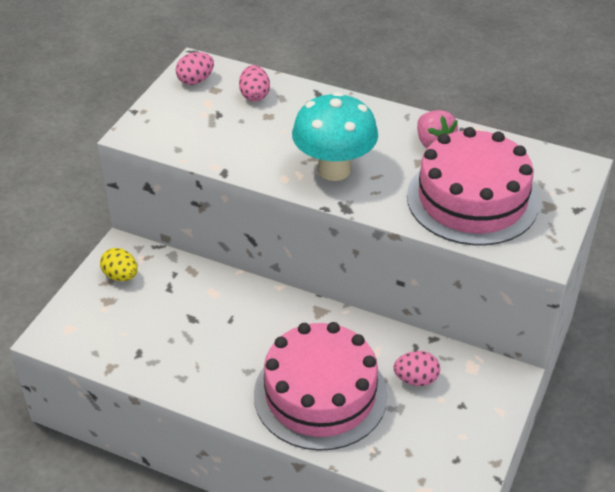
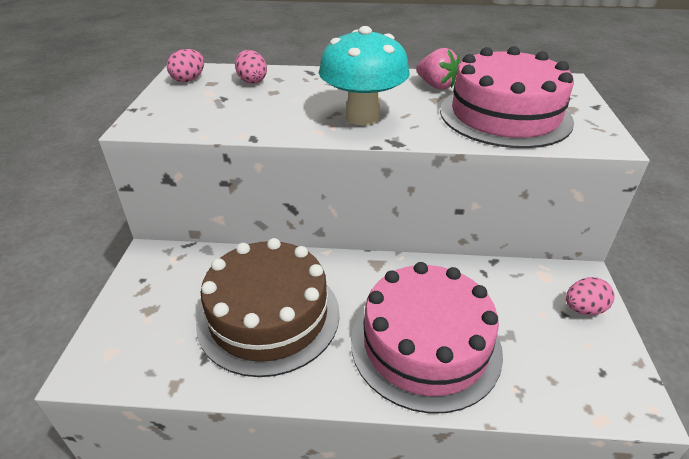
camera: 20 degrees left, 5 degrees down
yellow egg [100,248,138,281] -> none
pink egg [394,351,440,386] -> pink egg moved to [566,277,615,315]
none -> brown cake [196,238,340,377]

